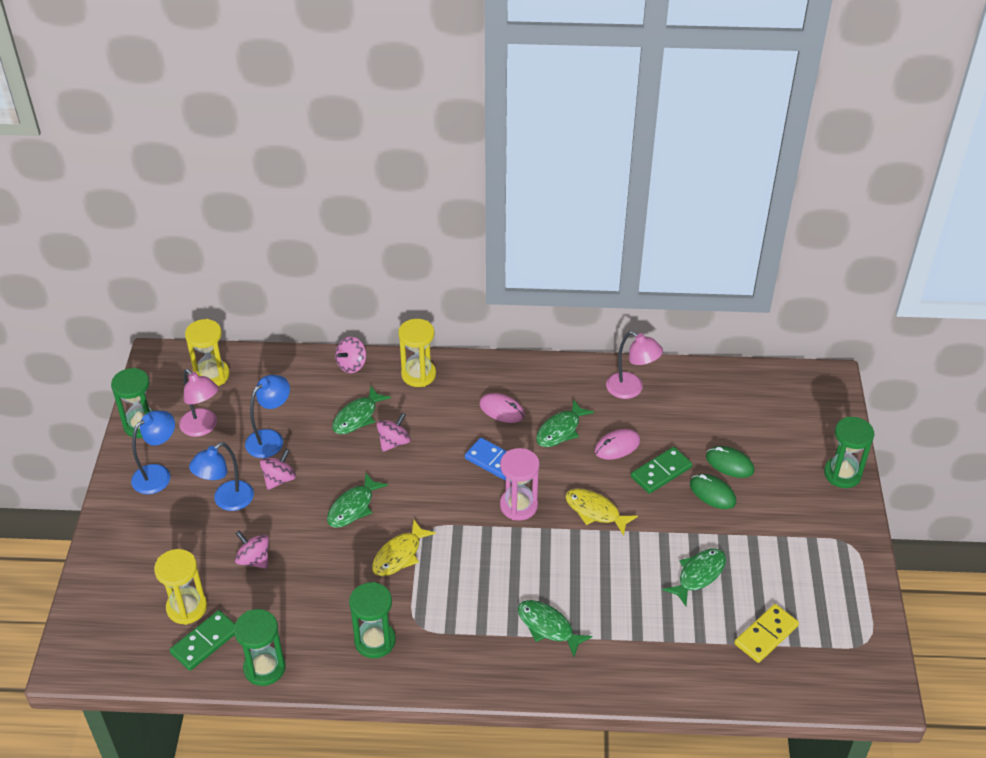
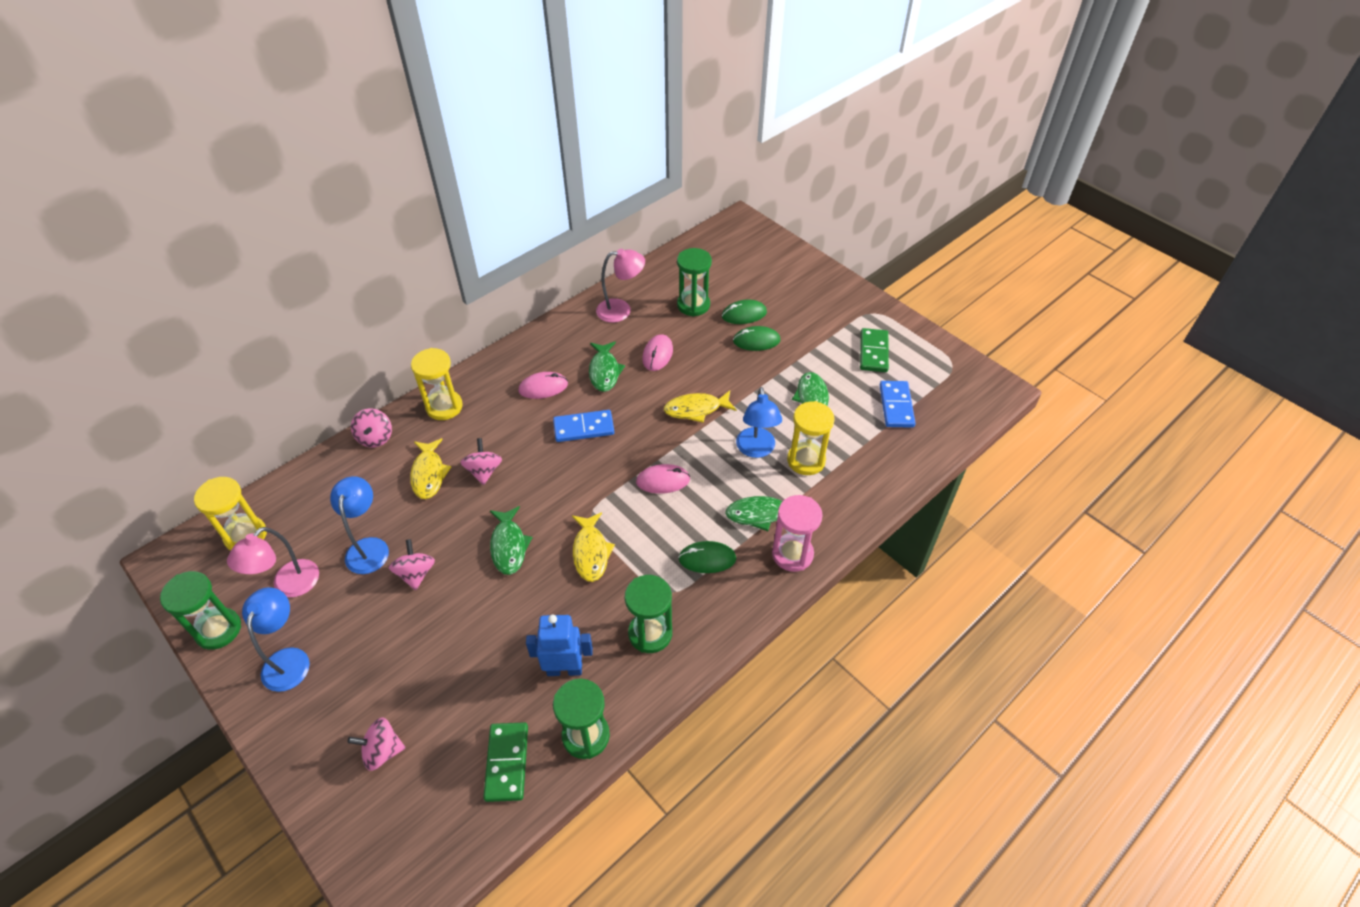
camera: 45 degrees left, 5 degrees up
yellow hourglass [154,549,207,625] -> yellow hourglass moved to [787,401,835,475]
pink lamp [179,369,219,437] -> pink lamp turned 120 degrees clockwise [227,527,319,597]
blue lamp [189,442,254,511] -> blue lamp moved to [736,387,782,458]
pink spinning top [235,531,269,569] -> pink spinning top moved to [347,717,405,771]
green fish [332,386,391,434] -> yellow fish [410,438,451,499]
pink hourglass [500,448,540,521] -> pink hourglass moved to [772,495,823,572]
green domino [631,447,692,494] -> green domino moved to [860,328,889,372]
yellow domino [734,604,799,663] -> blue domino [880,381,916,428]
green hourglass [824,417,874,488] -> green hourglass moved to [677,248,712,317]
none -> blue robot [526,615,593,676]
none -> pink mouse [636,464,690,494]
none -> green mouse [678,541,736,573]

